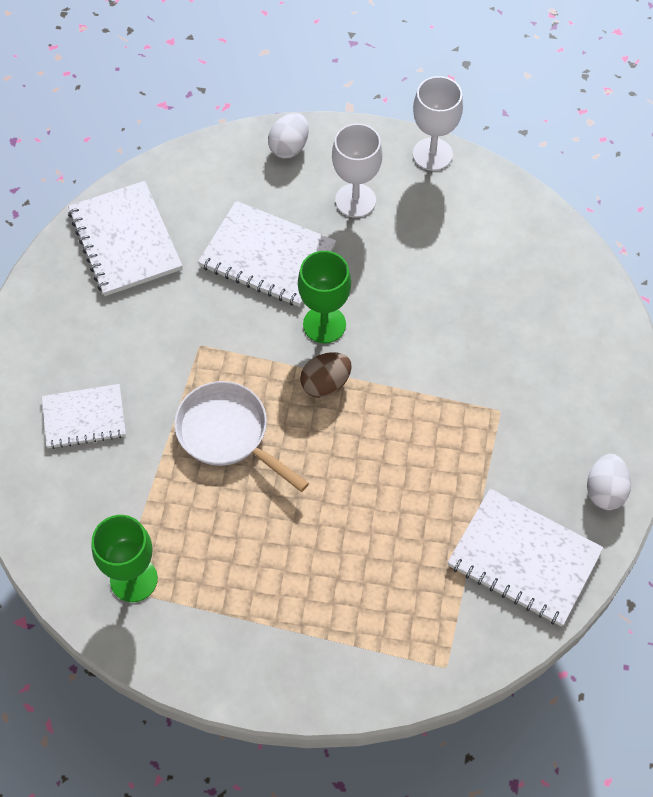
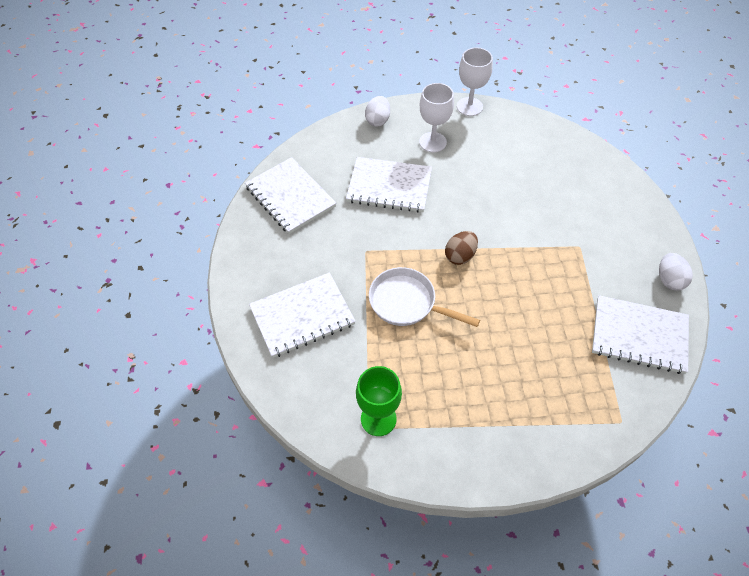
camera: 15 degrees left, 5 degrees down
white notebook [42,384,126,449] -> white notebook [249,272,356,358], size x1.54
green goblet [298,251,351,343] -> none

